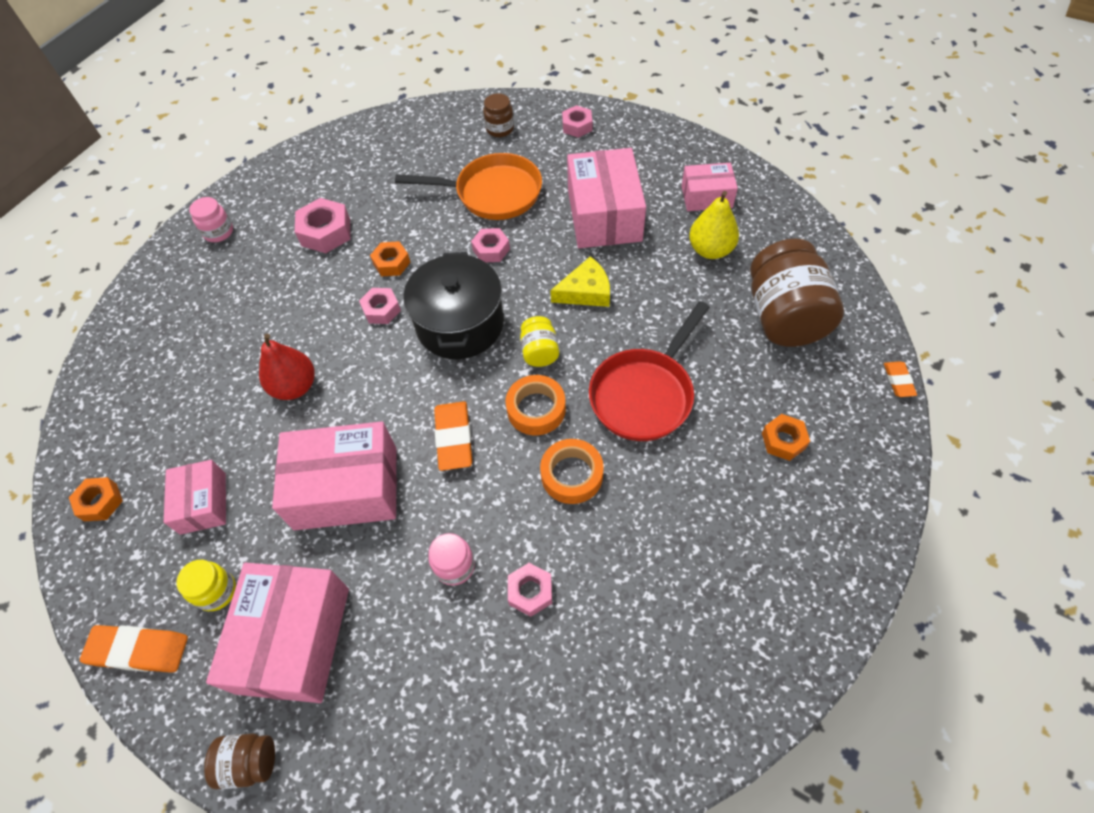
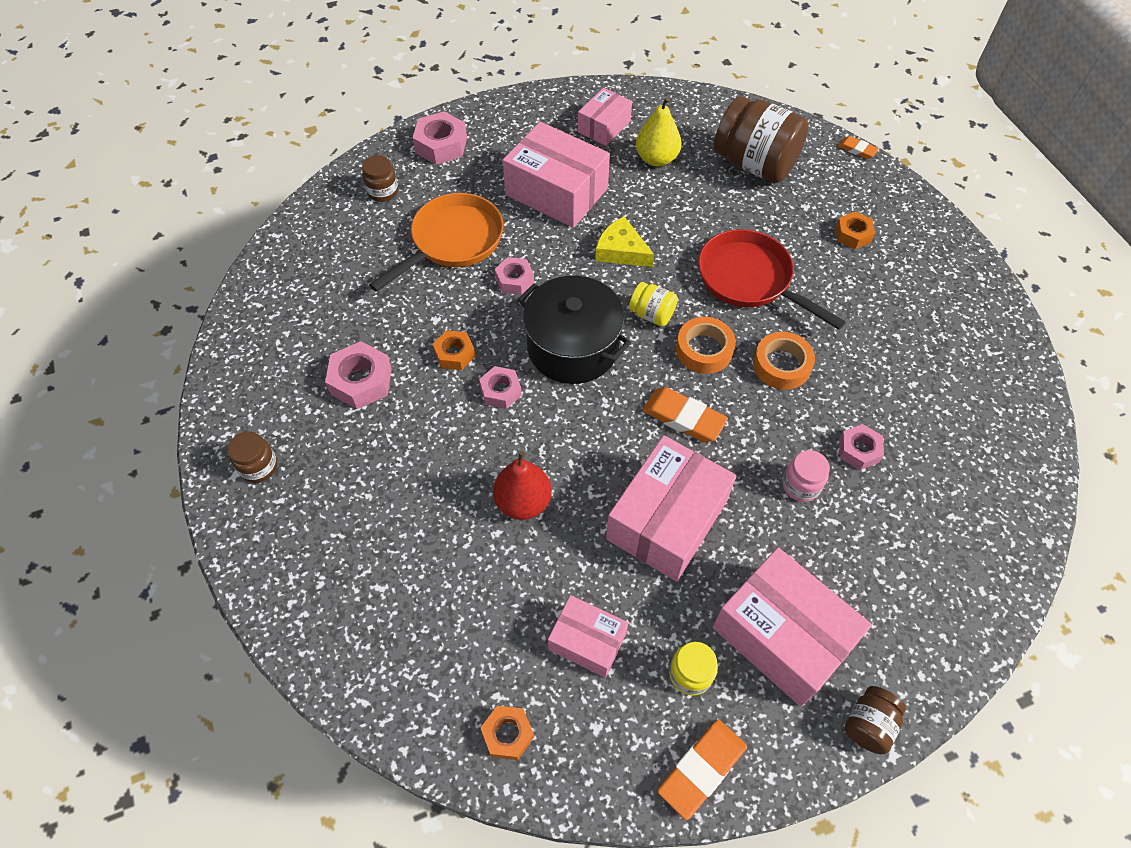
camera: 55 degrees left, 0 degrees up
pink jar [189,197,233,242] -> brown jar [228,431,277,483]
yellow cheese [550,256,610,307] -> yellow cheese turned 75 degrees counterclockwise [595,216,654,267]
pink nut [562,105,592,138] -> pink nut [412,111,467,165], size x1.55
red pan [589,301,710,441] -> red pan turned 150 degrees clockwise [698,229,846,330]

